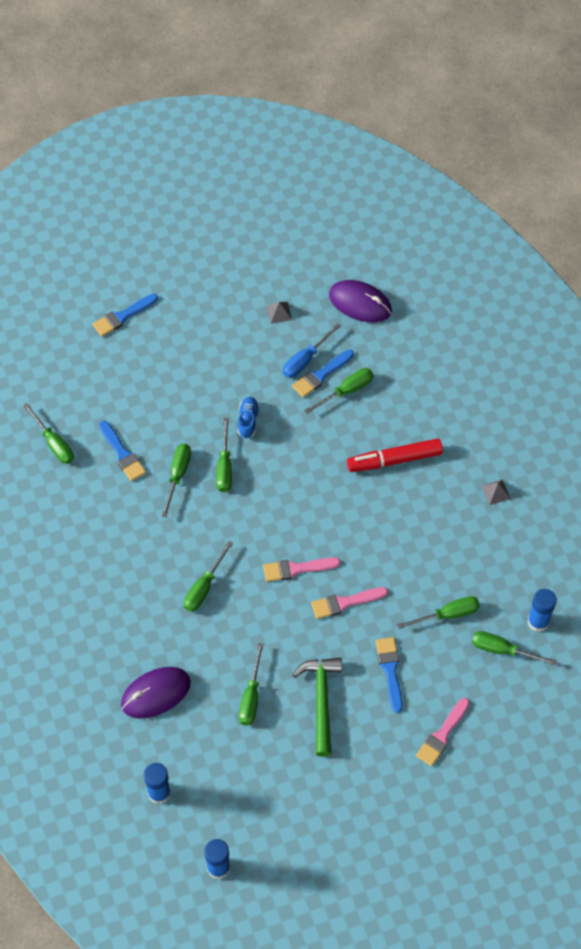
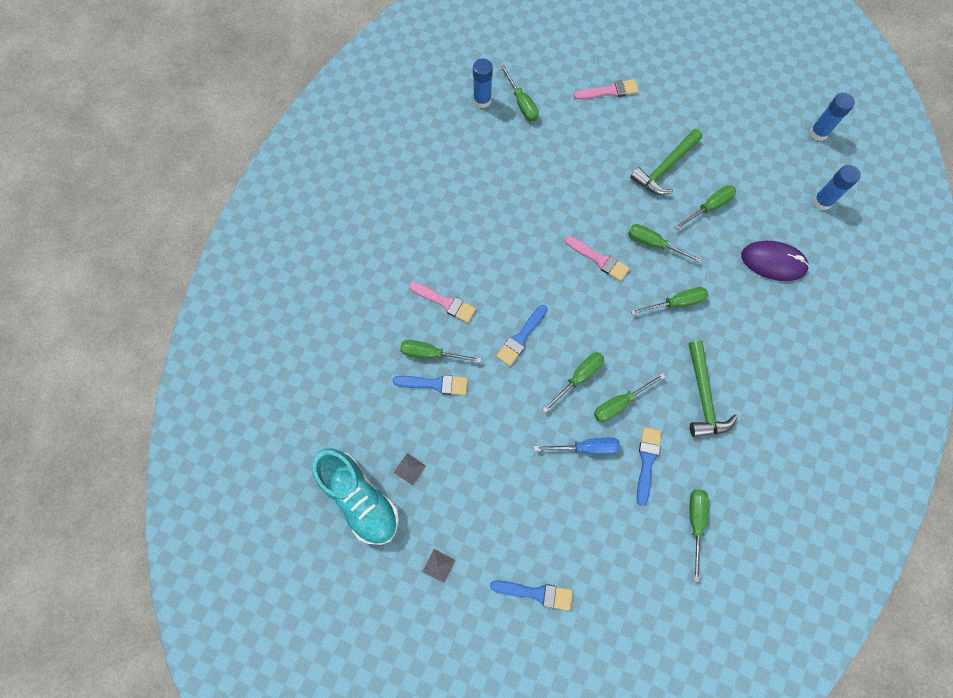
camera: 135 degrees left, 10 degrees up
blue shoe [238,397,260,438] -> none
blue screwdriver [283,323,341,378] -> blue screwdriver moved to [534,438,620,455]
pink brush [311,587,388,619] -> pink brush moved to [409,282,476,323]
purple mouse [329,280,392,322] -> none
red marker [347,438,443,472] -> none
blue brush [376,637,402,713] -> blue brush moved to [496,305,547,366]
green screwdriver [397,596,480,629] -> green screwdriver moved to [628,224,702,263]
grey pyramid [482,480,511,505] -> grey pyramid moved to [422,549,455,583]
none -> turquoise shoe [312,448,399,545]
none -> green hammer [689,340,738,437]

